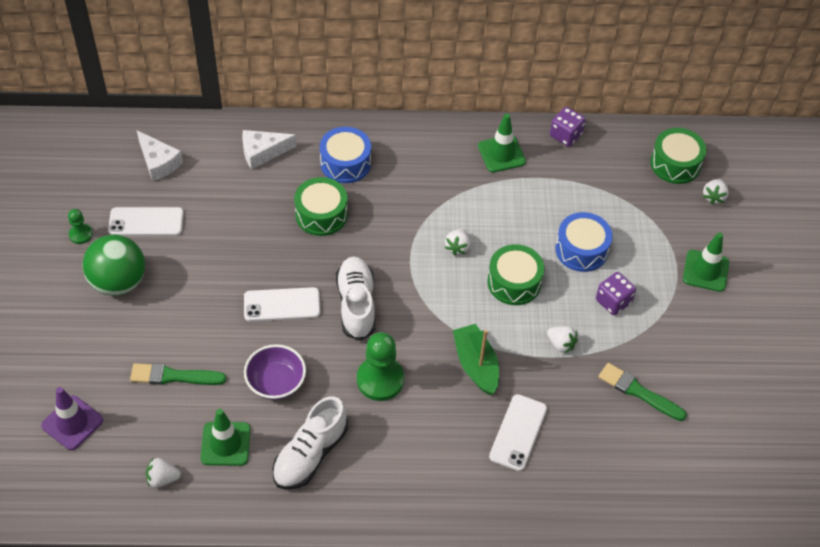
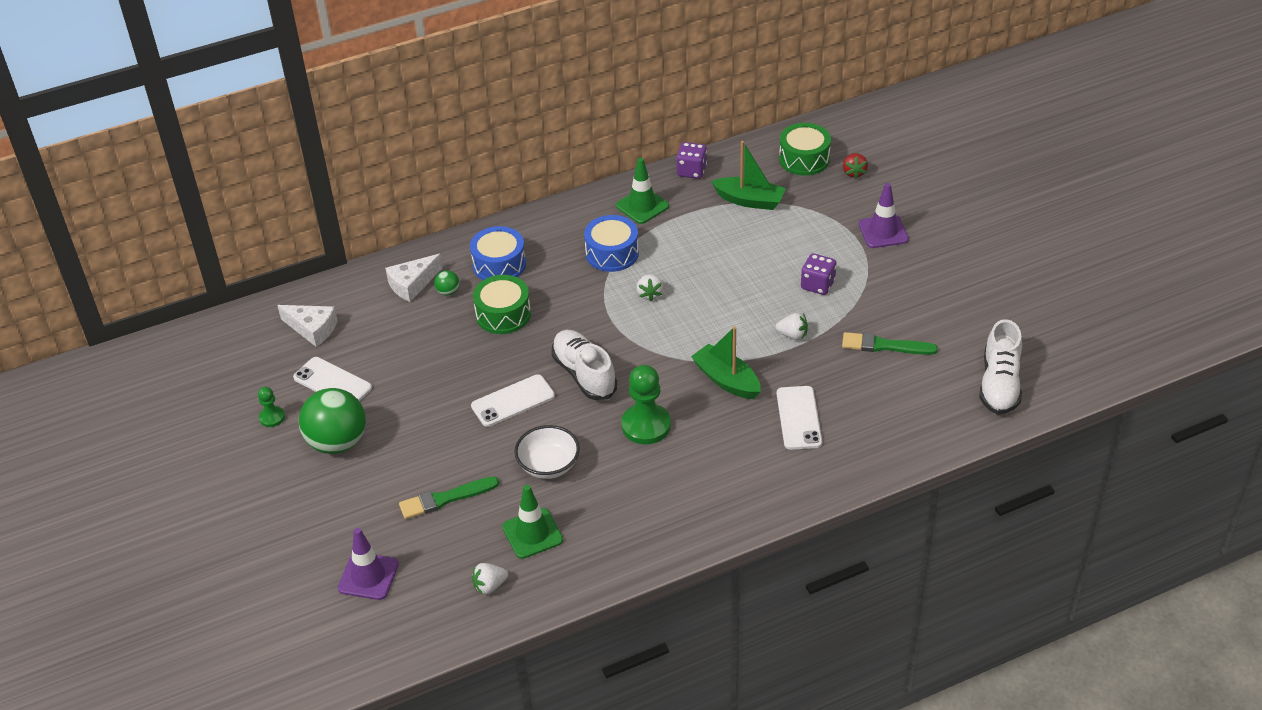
camera: 20 degrees left, 10 degrees down
white phone [108,207,184,236] -> white phone turned 60 degrees clockwise [293,357,372,401]
purple bowl [244,344,306,400] -> white bowl [514,425,580,479]
white shoe [272,396,348,489] -> white shoe moved to [979,319,1022,415]
green drum [487,244,545,305] -> none
blue drum [555,212,613,272] -> blue drum moved to [584,215,639,272]
green traffic cone [683,233,729,292] -> purple traffic cone [859,183,909,248]
white strawberry [703,179,729,205] -> red strawberry [843,153,868,179]
none -> green ball [434,270,460,296]
none -> green boat [711,141,786,210]

